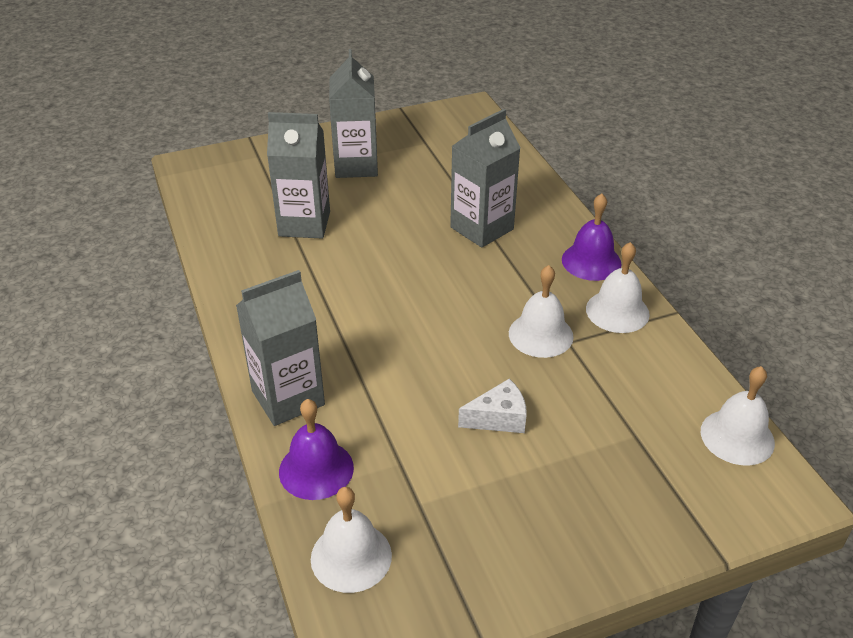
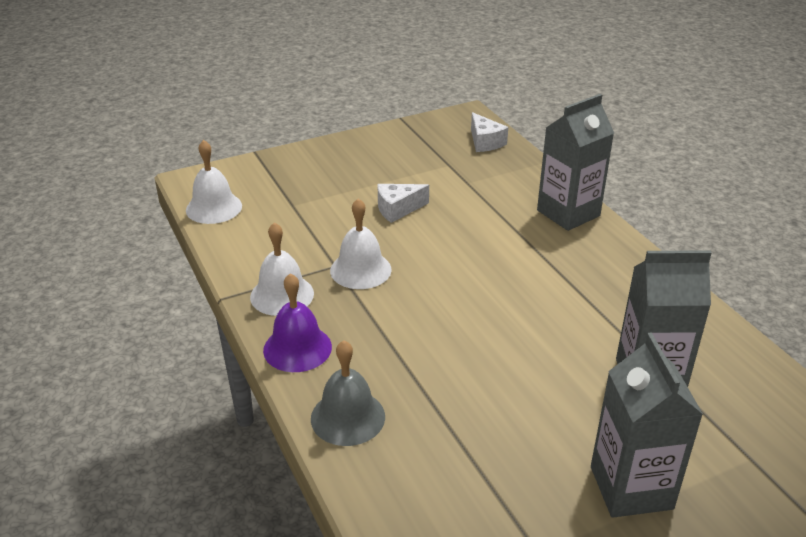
camera: 175 degrees right, 5 degrees down
purple bell [279,399,354,500] -> none
white bell [311,487,392,593] -> white cheese [471,112,508,152]
grey carton [450,109,520,248] -> none
none -> grey bell [311,340,385,446]

